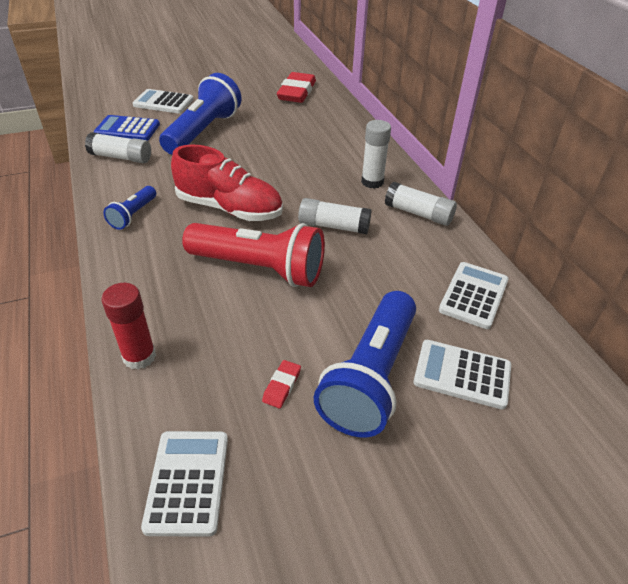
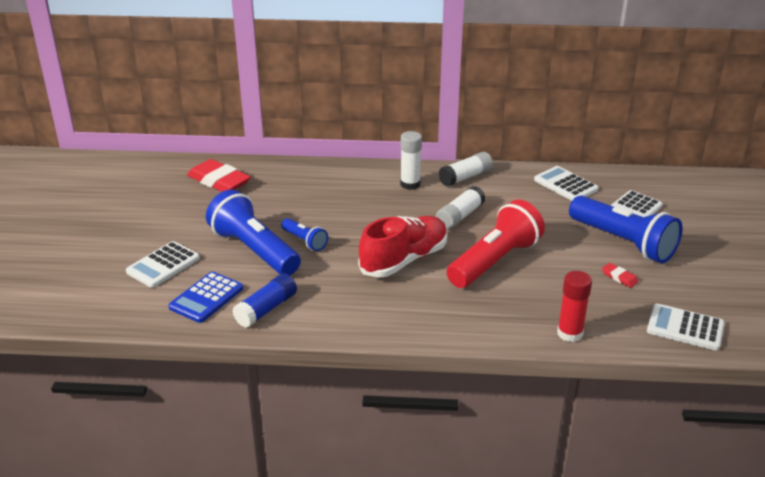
camera: 65 degrees left, 10 degrees down
white glue stick [85,132,151,163] -> blue glue stick [232,273,297,328]
blue flashlight [103,186,156,230] -> blue flashlight moved to [281,218,328,251]

